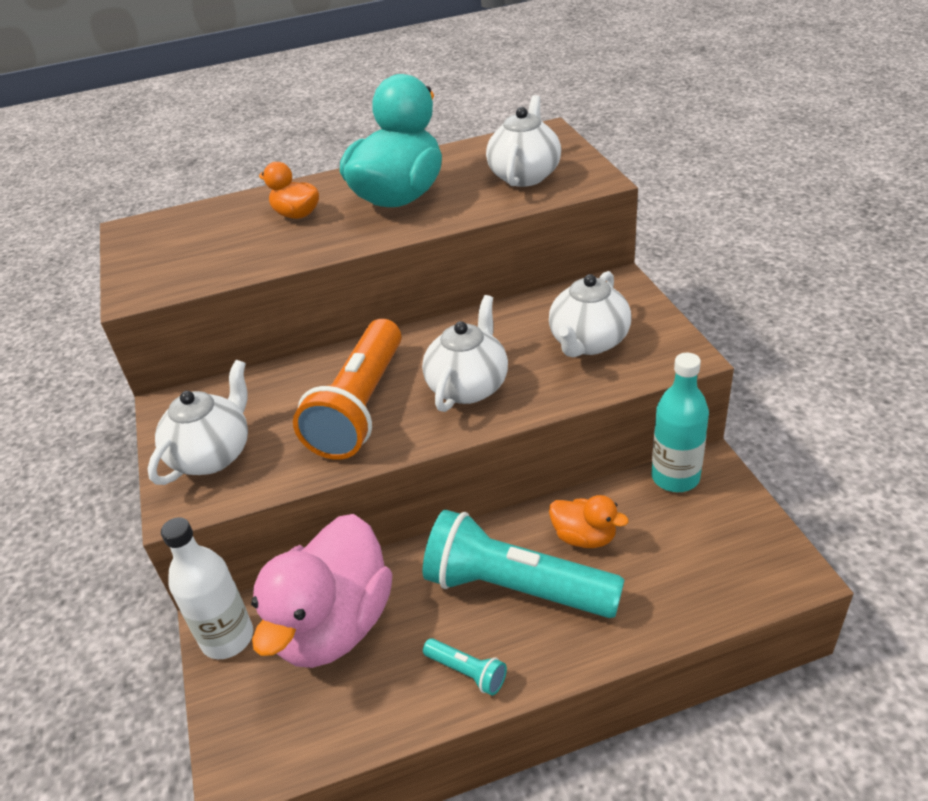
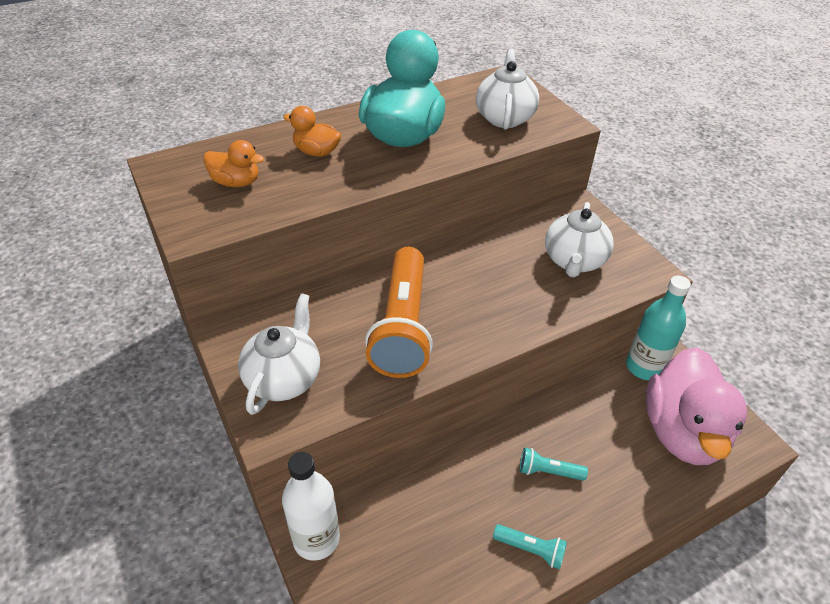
camera: 15 degrees left, 5 degrees up
pink duck [251,514,392,668] -> pink duck moved to [646,347,747,465]
white teapot [422,295,508,412] -> none
turquoise flashlight [423,510,624,618] -> turquoise flashlight [520,448,588,481], size x0.42
orange duck [549,495,629,548] -> orange duck moved to [203,140,264,187]

